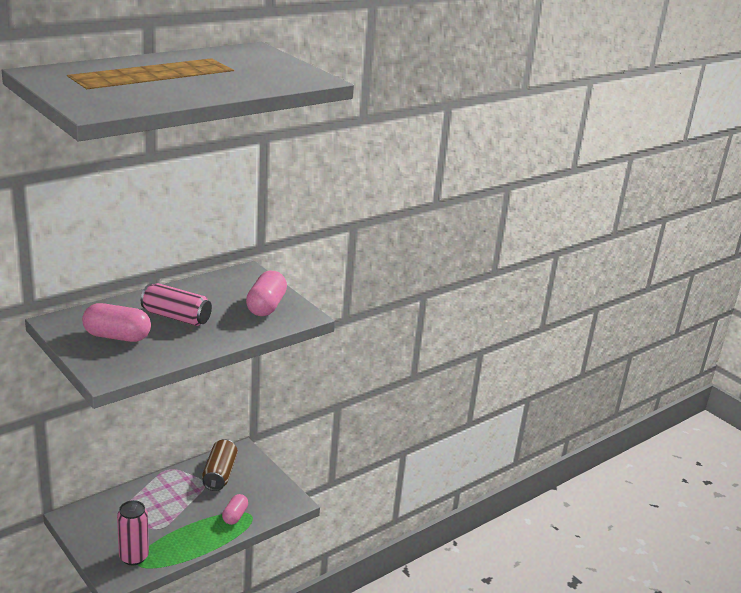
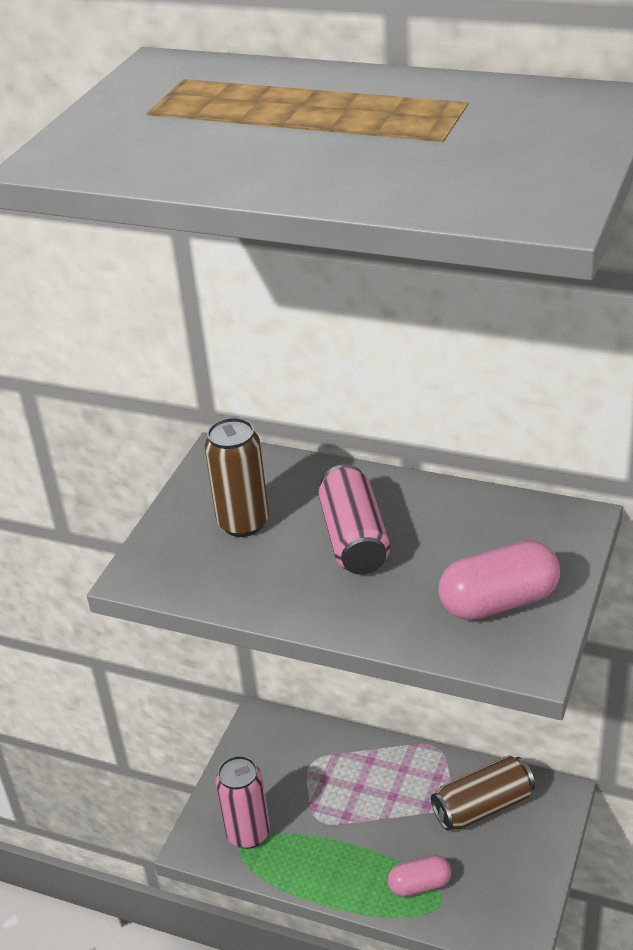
camera: 65 degrees right, 10 degrees up
pink capsule [82,303,151,342] -> brown can [205,417,269,537]

